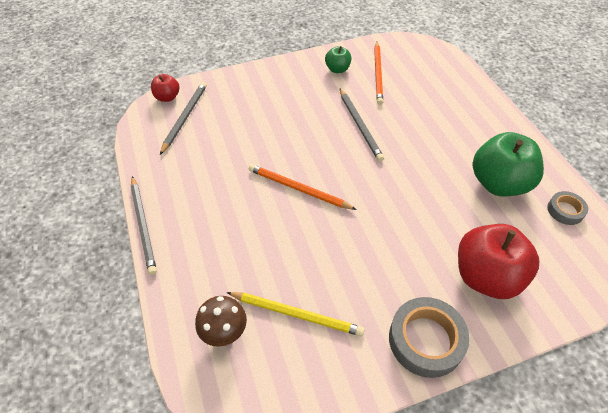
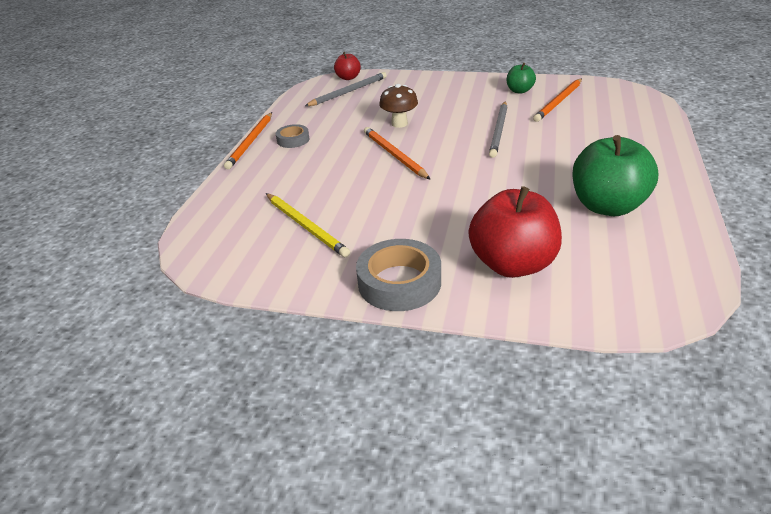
camera: 35 degrees right, 15 degrees down
grey pencil [131,176,157,275] -> orange pencil [224,112,272,169]
brown mushroom [195,296,247,347] -> brown mushroom moved to [379,84,418,128]
grey tape [547,191,588,225] -> grey tape moved to [276,124,309,148]

